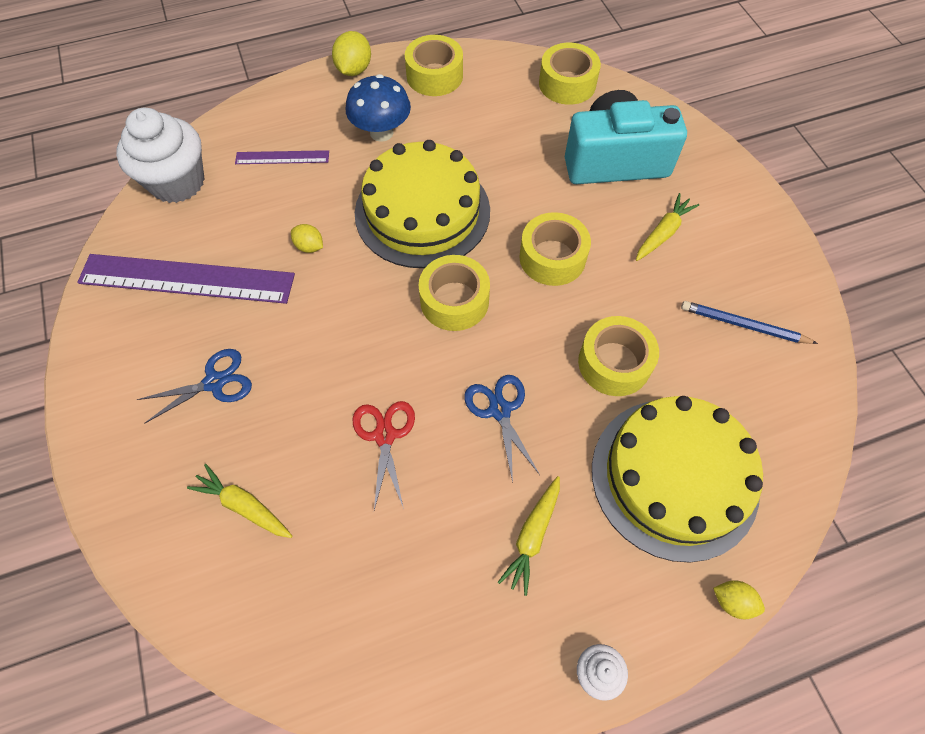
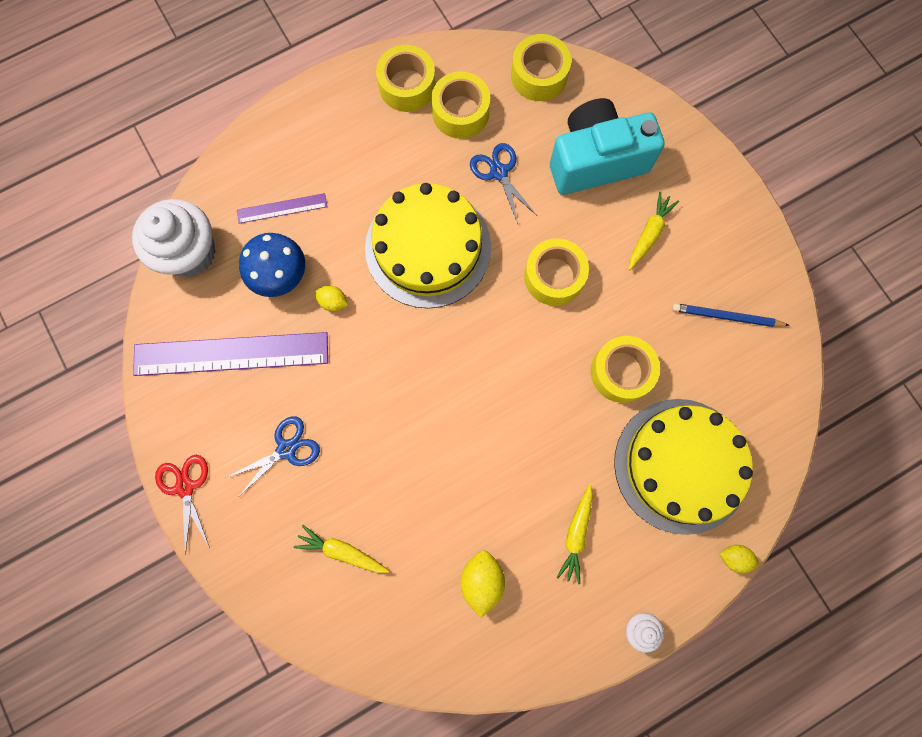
camera: 10 degrees left, 15 degrees up
yellow lemon [332,31,371,76] -> yellow lemon moved to [461,550,505,618]
blue mushroom [346,74,411,142] -> blue mushroom moved to [239,233,305,297]
red scissors [353,401,415,510] -> red scissors moved to [155,455,210,555]
yellow tape [418,255,490,331] -> yellow tape moved to [431,71,490,139]
blue scissors [464,375,540,483] -> blue scissors moved to [470,143,537,224]

